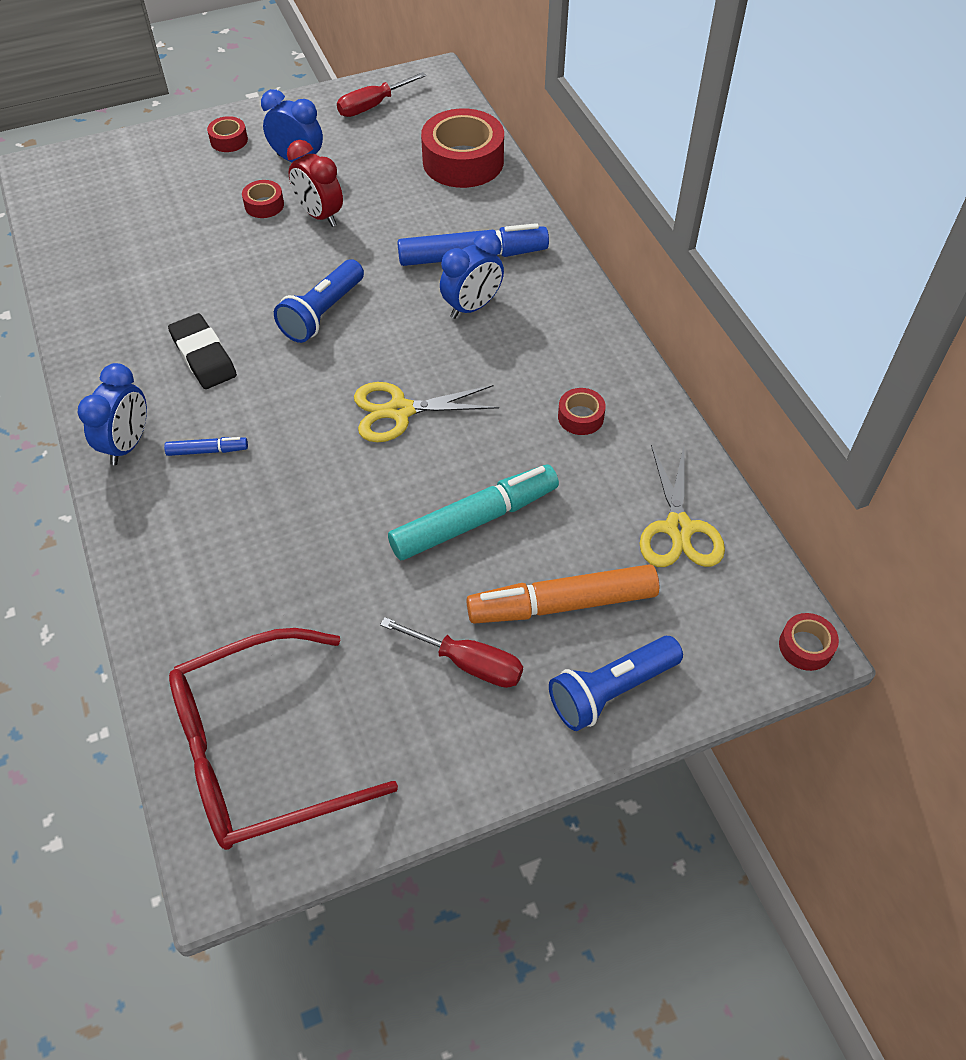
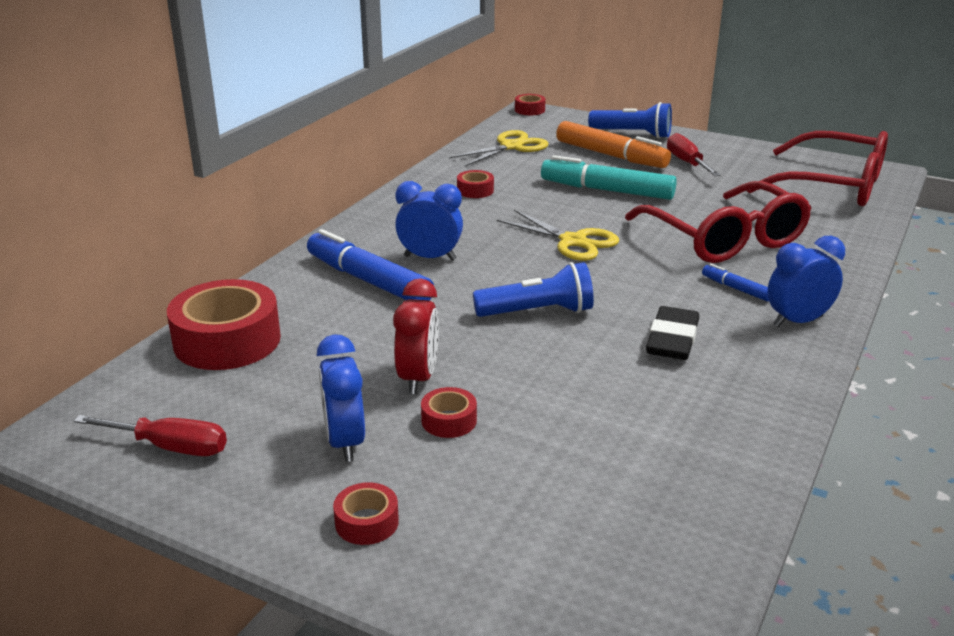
camera: 130 degrees left, 25 degrees down
none -> red glasses [625,181,812,263]

